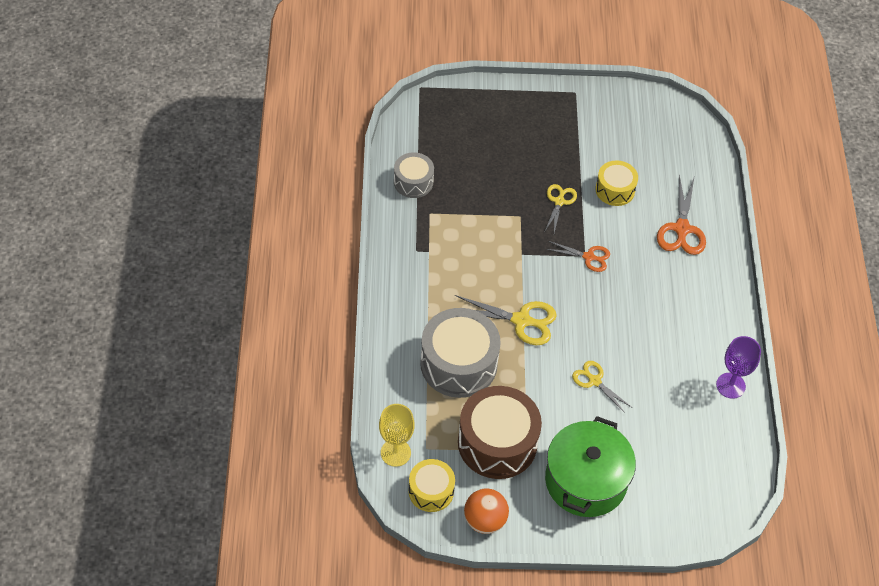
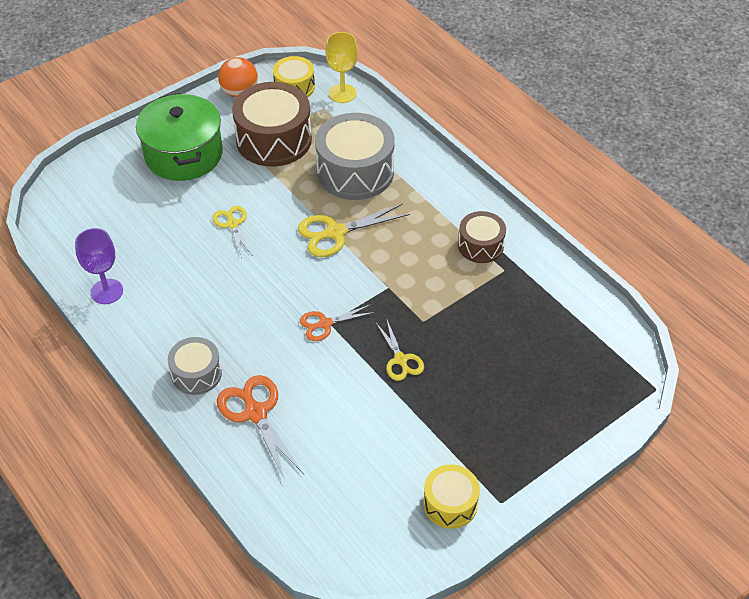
camera: 145 degrees right, 5 degrees down
grey drum [394,152,434,198] -> grey drum moved to [168,337,222,395]
yellow scissors [572,361,631,413] -> yellow scissors turned 120 degrees counterclockwise [212,206,252,258]
yellow drum [596,160,638,206] -> yellow drum moved to [423,464,480,529]
none -> brown drum [458,211,506,263]

